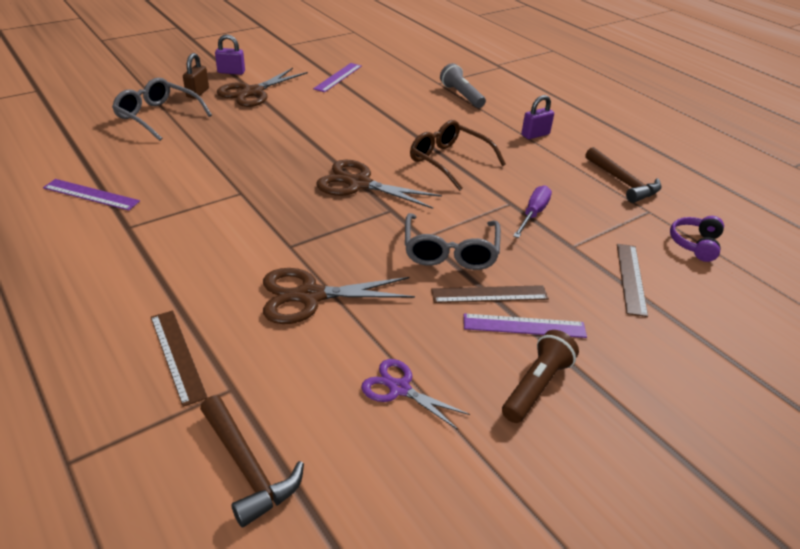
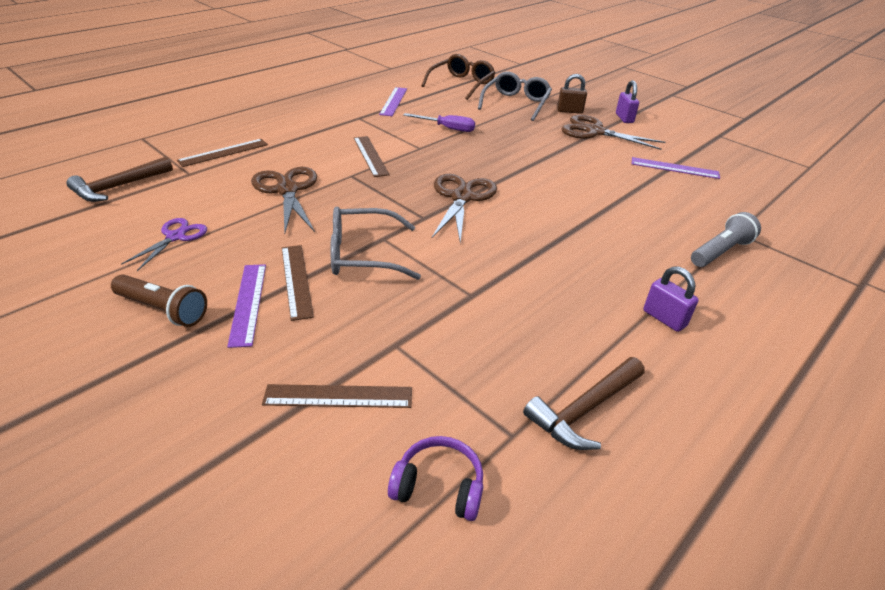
camera: 80 degrees right, 0 degrees up
brown glasses [410,120,506,191] -> brown glasses moved to [421,54,495,100]
purple screwdriver [513,185,552,238] -> purple screwdriver moved to [403,113,475,132]
none -> brown ruler [354,136,390,177]

